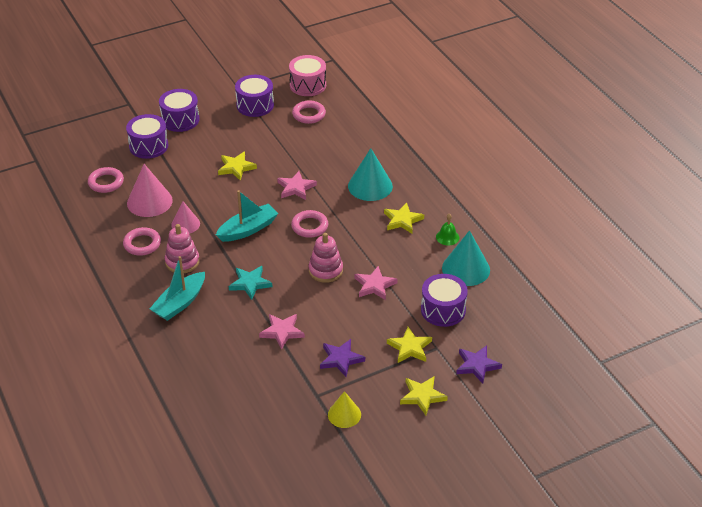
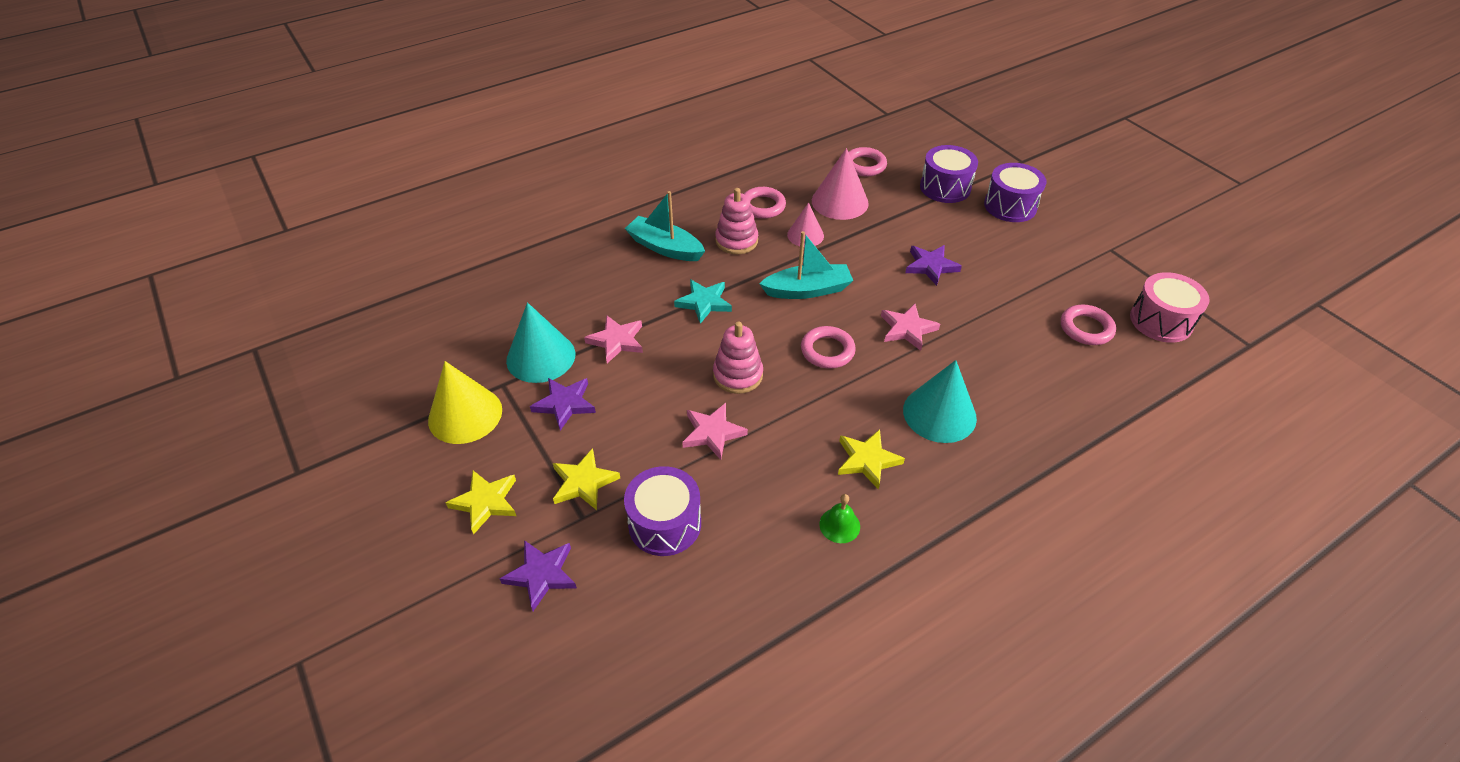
camera: 85 degrees right, 5 degrees up
turquoise boat [216,190,278,242] -> turquoise boat turned 60 degrees counterclockwise [759,231,853,299]
yellow star [218,152,257,181] -> purple star [905,245,962,286]
purple drum [235,75,274,117] -> none
yellow cone [328,391,361,428] -> yellow cone [428,361,502,444], size x1.61
turquoise cone [442,230,490,286] -> turquoise cone moved to [506,302,575,383]

